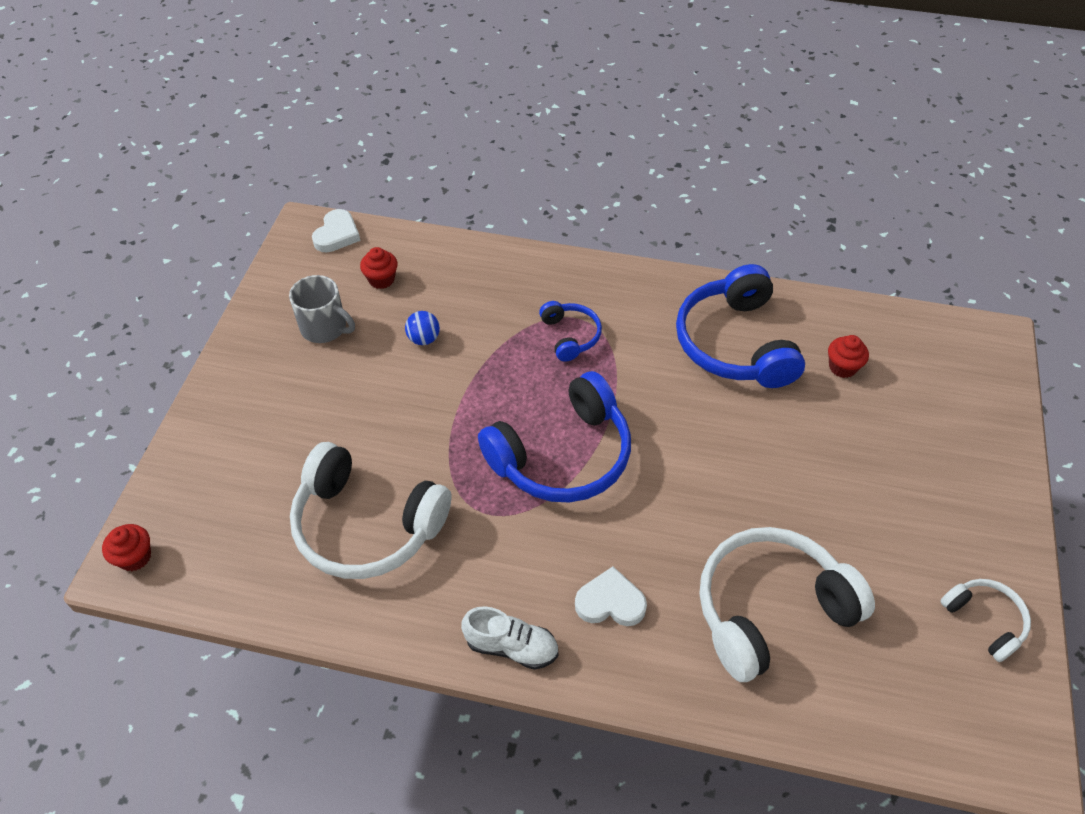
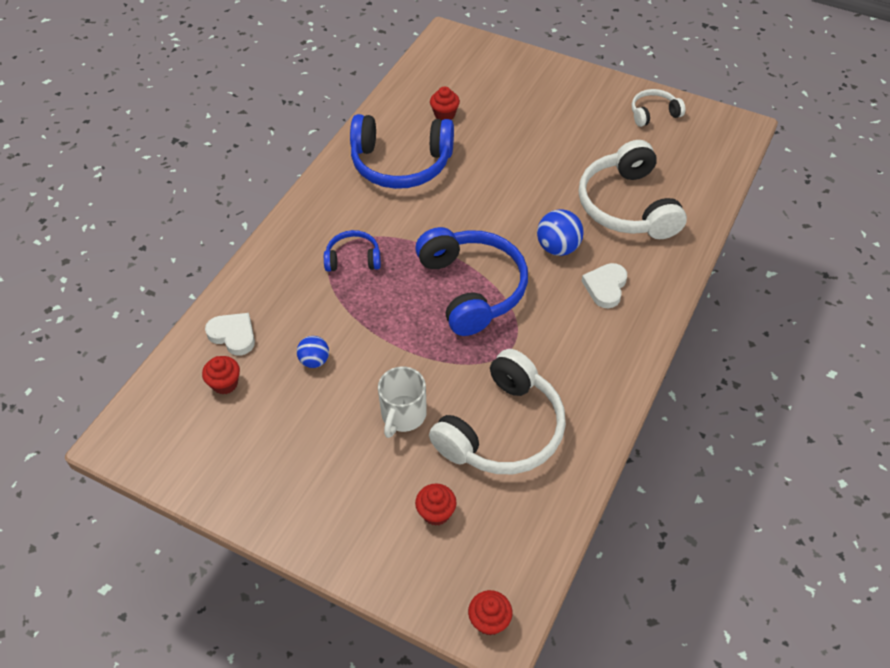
camera: 75 degrees left, 0 degrees up
grey mug [289,275,355,343] -> none
white heart [312,209,360,253] -> white heart moved to [205,313,255,356]
white shoe [461,606,558,670] -> none
none -> white mug [378,366,427,438]
none -> red cupcake [415,484,457,526]
none -> blue ball [537,209,584,256]

